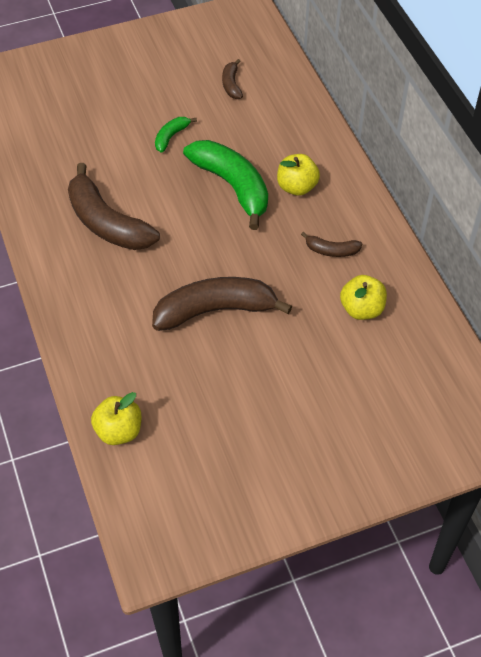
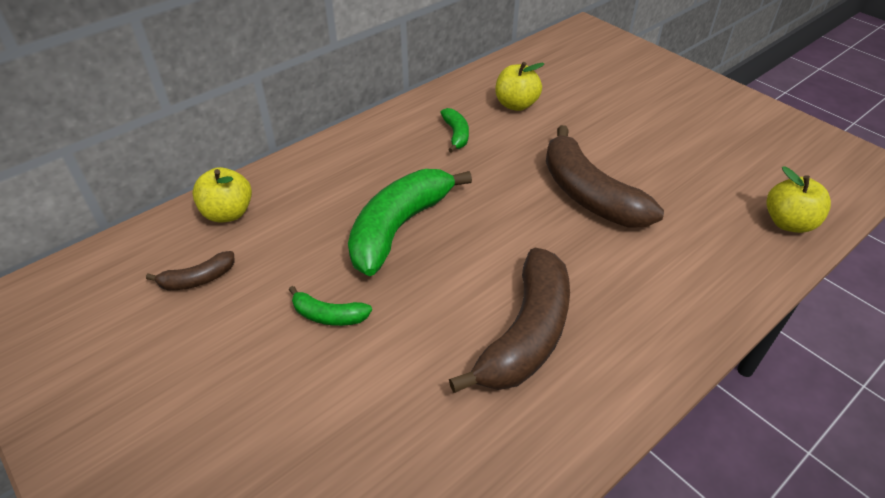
camera: 110 degrees left, 10 degrees down
yellow apple [277,154,320,196] -> yellow apple moved to [192,167,252,222]
brown banana [301,232,362,257] -> green banana [440,108,469,153]

